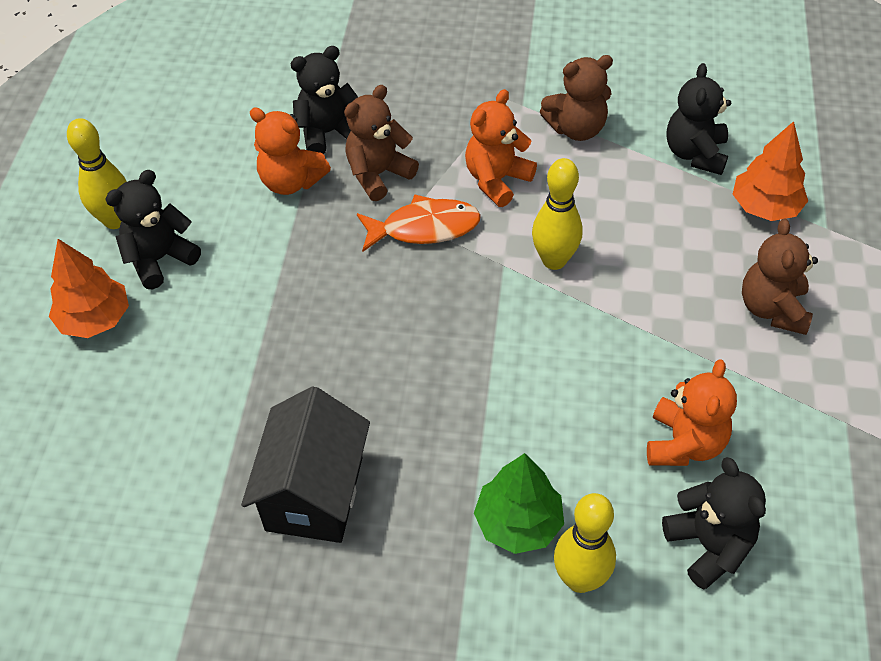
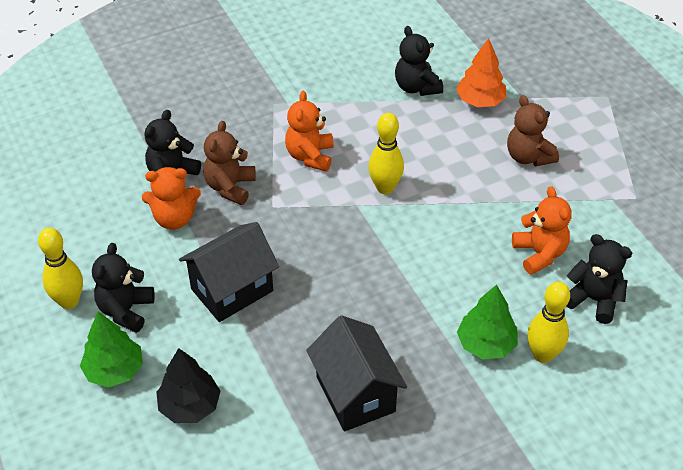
camera: 35 degrees left, 5 degrees down
orange tree [49,239,129,338] -> green tree [80,312,143,387]
orange fish [357,194,481,252] -> none
brown teddy bear [540,55,613,141] -> none
none -> black tree [156,348,220,423]
none -> black house [179,222,279,322]

